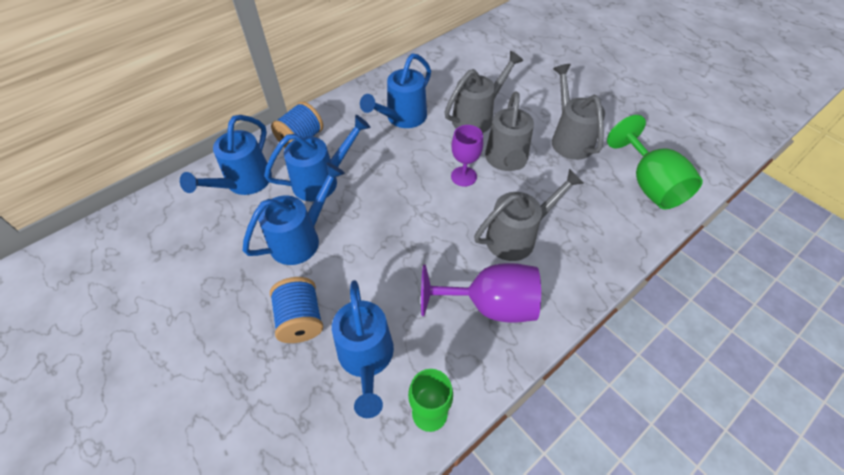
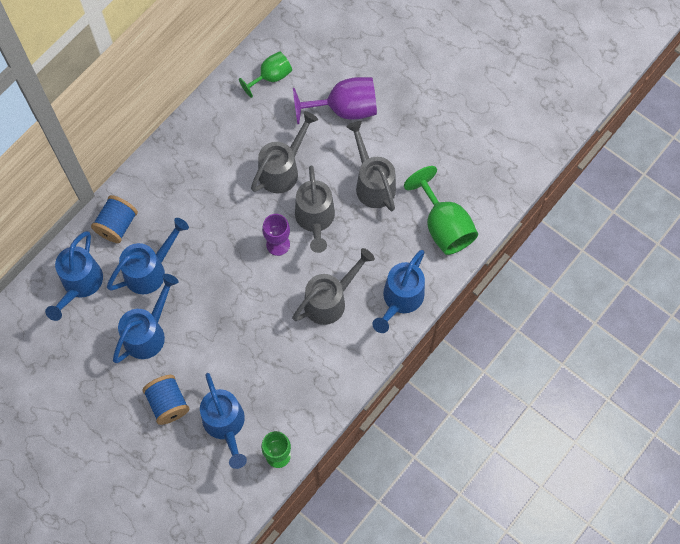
camera: 10 degrees left, 15 degrees up
blue watering can [360,54,431,128] -> blue watering can moved to [372,250,425,333]
purple goblet [421,263,541,323] -> purple goblet moved to [293,77,377,124]
none -> green goblet [239,51,292,98]

